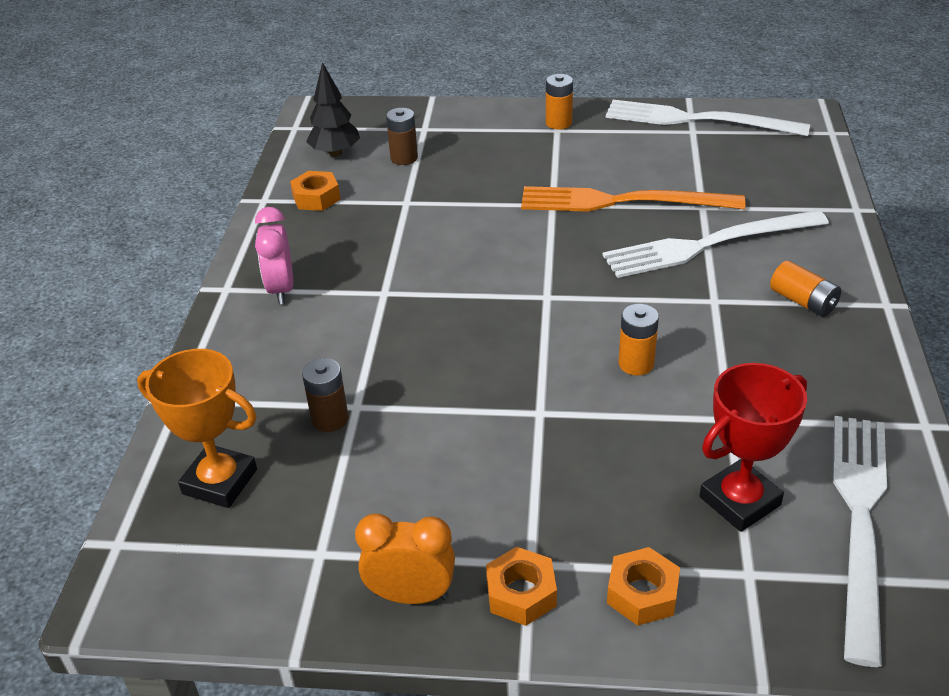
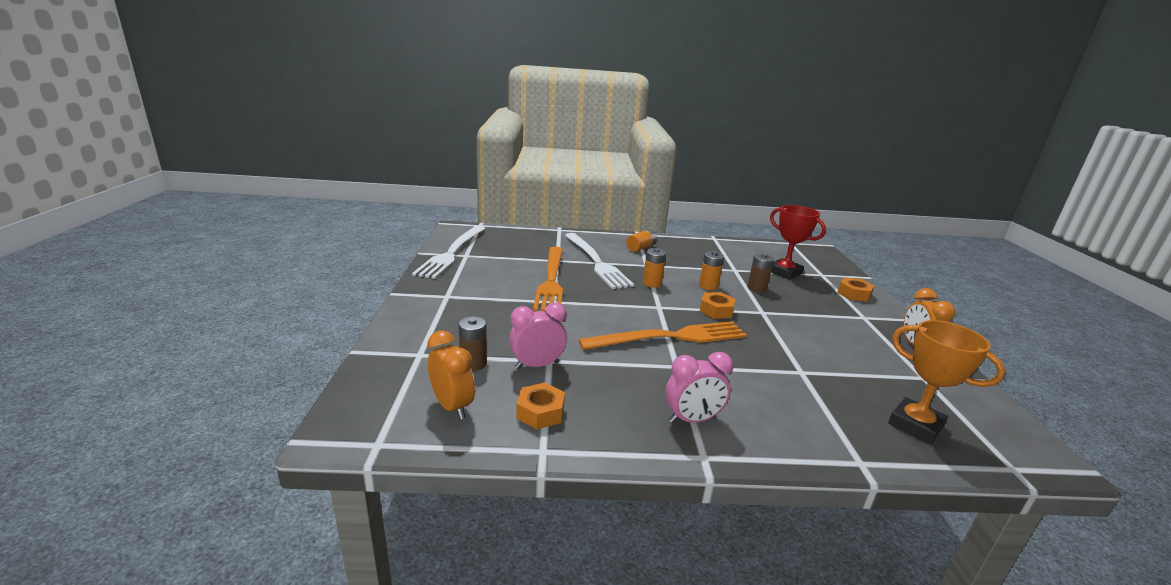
camera: 100 degrees left, 15 degrees down
orange trophy [137,349,257,508] -> orange trophy turned 60 degrees counterclockwise [888,320,1005,444]
brown battery [302,358,348,432] -> brown battery moved to [747,253,774,292]
black tree [306,62,360,157] -> orange clock [427,330,475,419]
orange nut [486,547,557,626] -> orange nut moved to [700,292,736,319]
orange battery [546,74,573,129] -> orange battery moved to [643,248,666,288]
white fork [833,416,887,667] -> none
none -> pink clock [509,303,567,369]
none -> orange fork [578,321,747,350]

